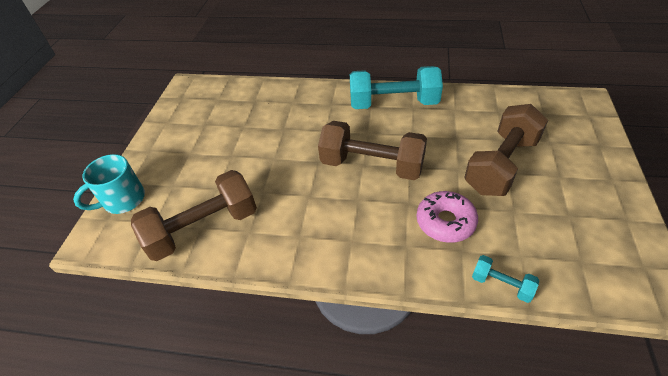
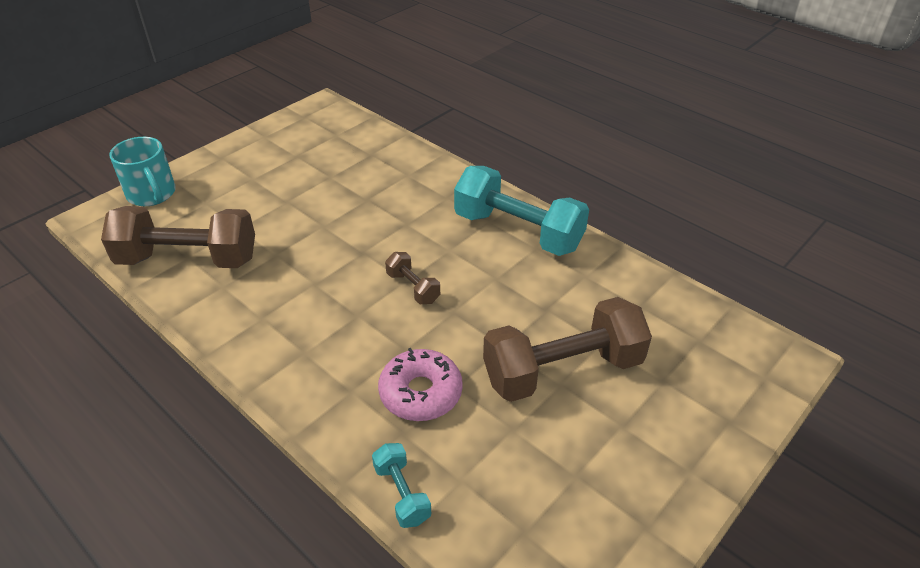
camera: 30 degrees right, 5 degrees down
turquoise mug [73,154,145,214] -> turquoise mug turned 120 degrees counterclockwise [109,137,176,206]
brown dumbbell [318,121,427,180] -> brown dumbbell [385,252,440,304], size x0.46

